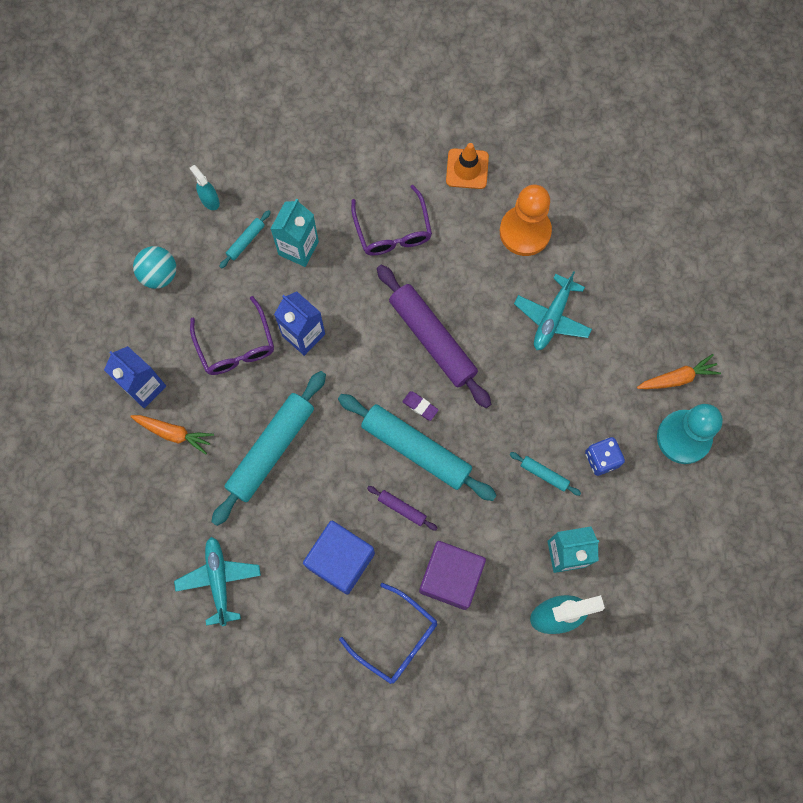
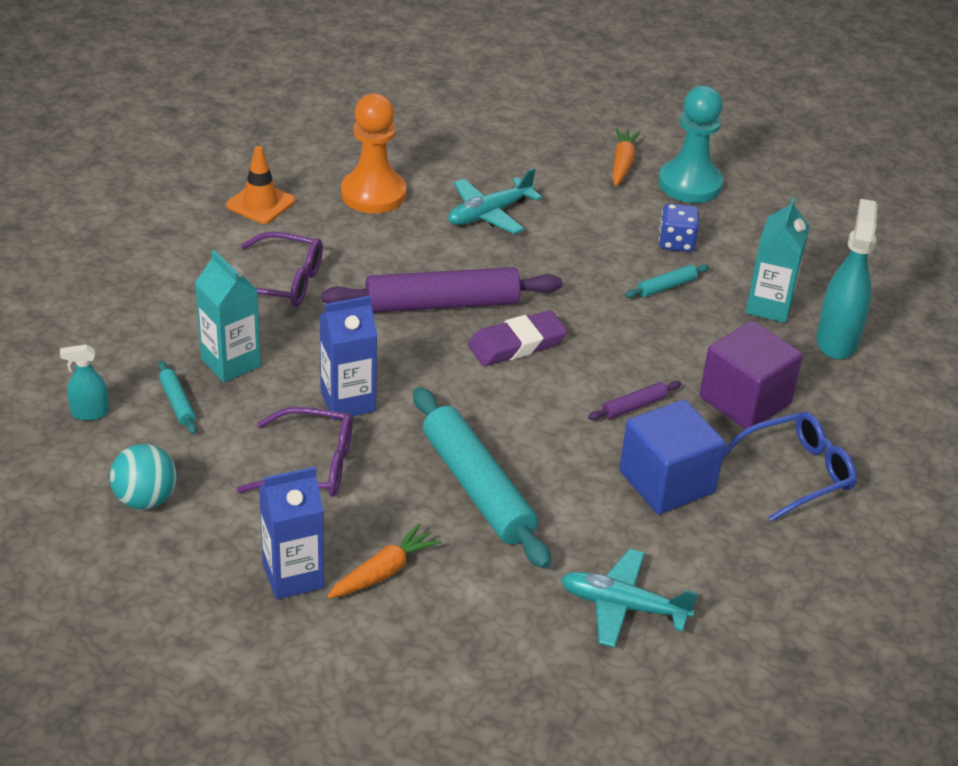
camera: 65 degrees left, 35 degrees down
turquoise rolling pin [338,394,497,501] -> none
purple eraser [402,391,439,421] -> purple eraser [468,310,567,366], size x1.96
turquoise plane [514,271,592,350] -> turquoise plane turned 90 degrees clockwise [448,168,542,234]

